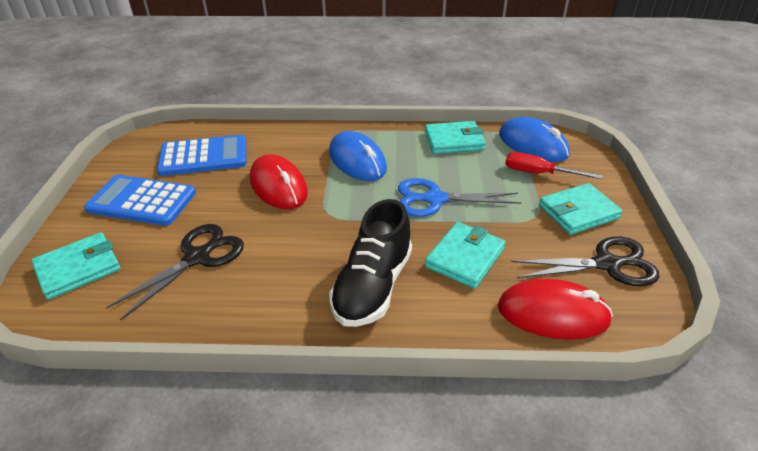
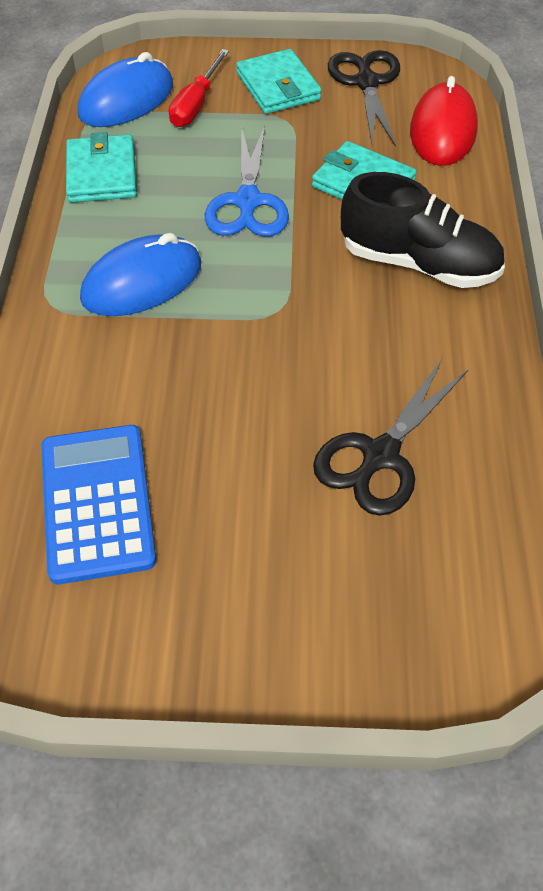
camera: 90 degrees left, 15 degrees up
turquoise wallet [31,232,121,300] -> none
blue calculator [84,175,196,226] -> none
black scissors [106,224,244,321] -> black scissors turned 90 degrees counterclockwise [313,358,468,516]
red mouse [250,154,308,209] -> none

